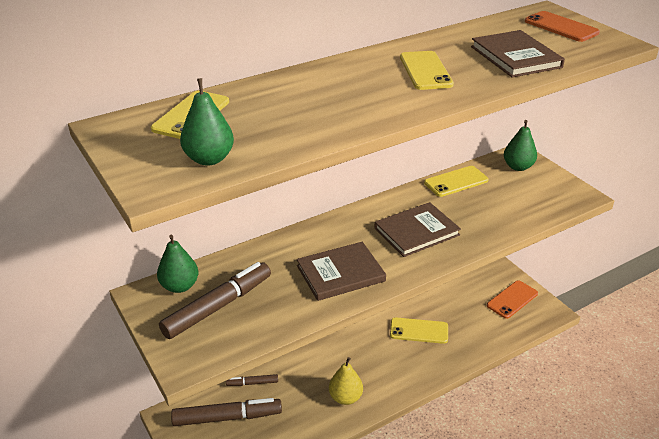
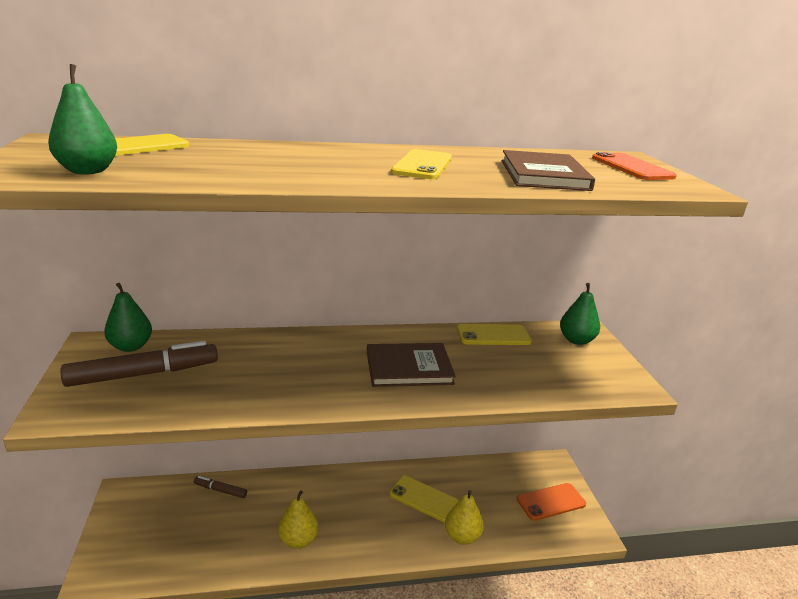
camera: 20 degrees right, 10 degrees down
brown marker [171,398,282,426] -> none
brown book [297,242,386,301] -> none
none -> yellow pear [445,490,484,545]

